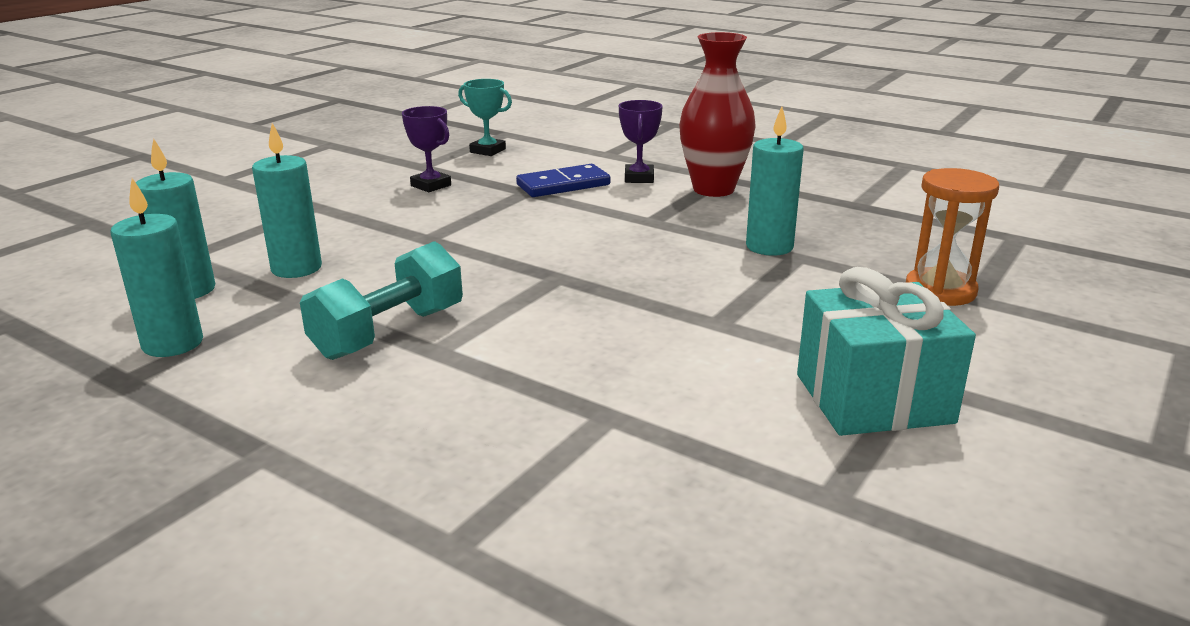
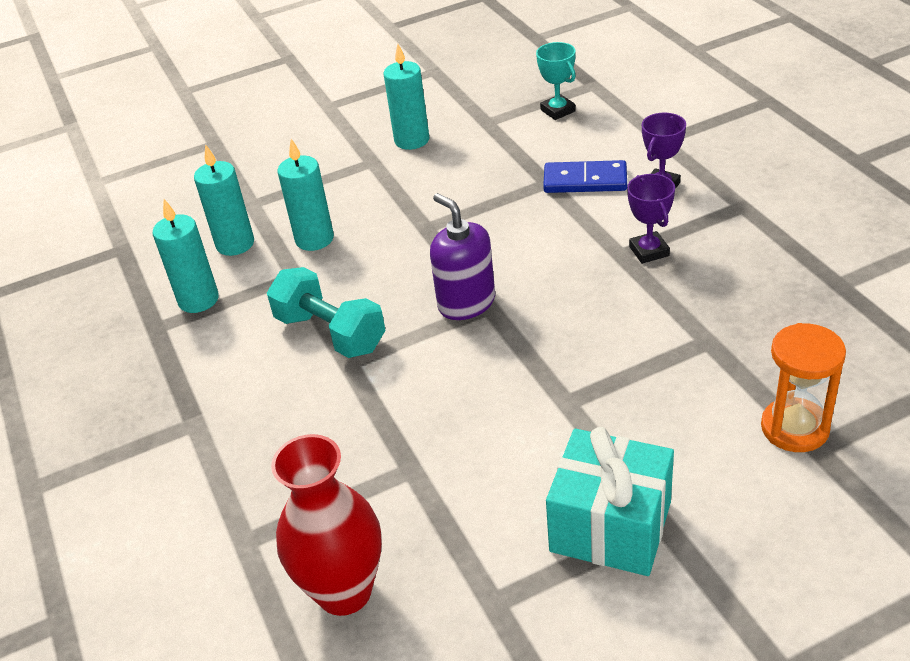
camera: 35 degrees right, 15 degrees up
turquoise dumbbell [300,241,463,360] -> turquoise dumbbell turned 60 degrees clockwise [267,267,386,358]
purple trophy [402,106,451,192] -> purple trophy moved to [627,174,675,264]
red vase [679,32,756,197] -> red vase moved to [271,434,382,616]
turquoise candle [746,106,804,256] -> turquoise candle moved to [384,44,429,150]
none -> purple soap dispenser [430,193,495,320]

